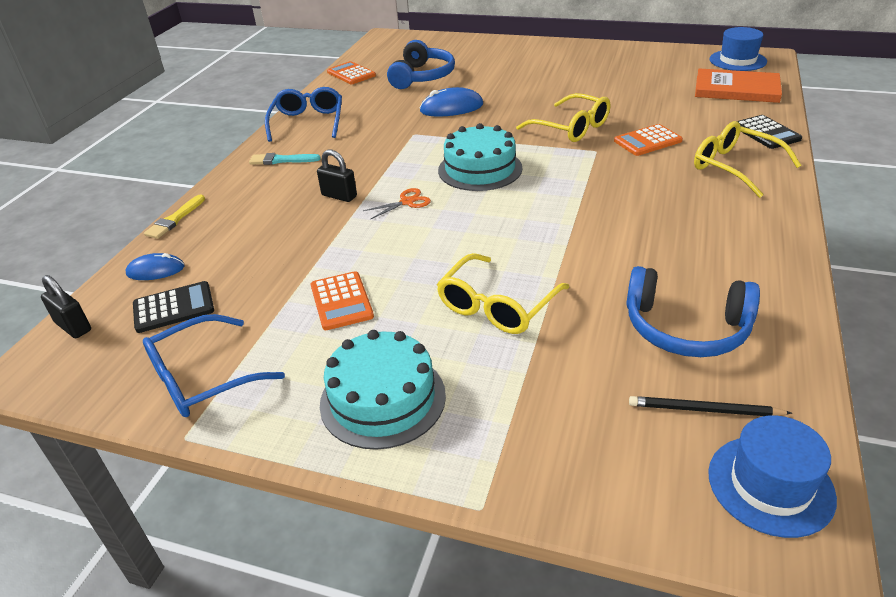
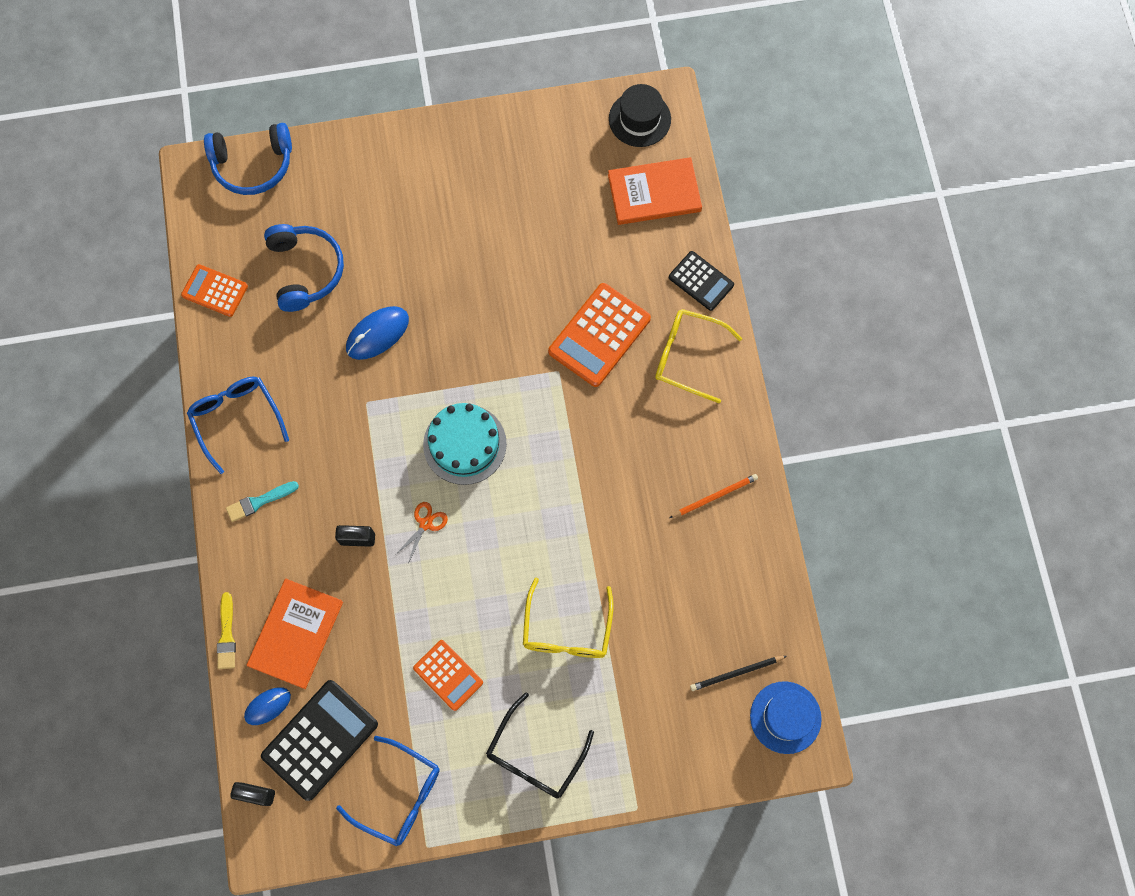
camera: 30 degrees left, 35 degrees up
black calculator [133,281,214,333] -> black calculator [261,680,378,801], size x1.64
blue glasses [143,314,285,417] -> blue glasses turned 90 degrees counterclockwise [336,736,440,846]
turquoise cake [320,330,446,450] -> black glasses [486,692,594,798]
yellow glasses [516,93,610,142] -> none
orange calculator [614,124,683,156] -> orange calculator [548,283,651,387], size x1.64
blue headphones [626,266,760,357] -> blue headphones moved to [204,123,292,195]
blue hat [709,27,767,71] -> black hat [609,84,671,147]
none -> orange book [247,579,343,689]
none -> orange pencil [670,474,758,518]

